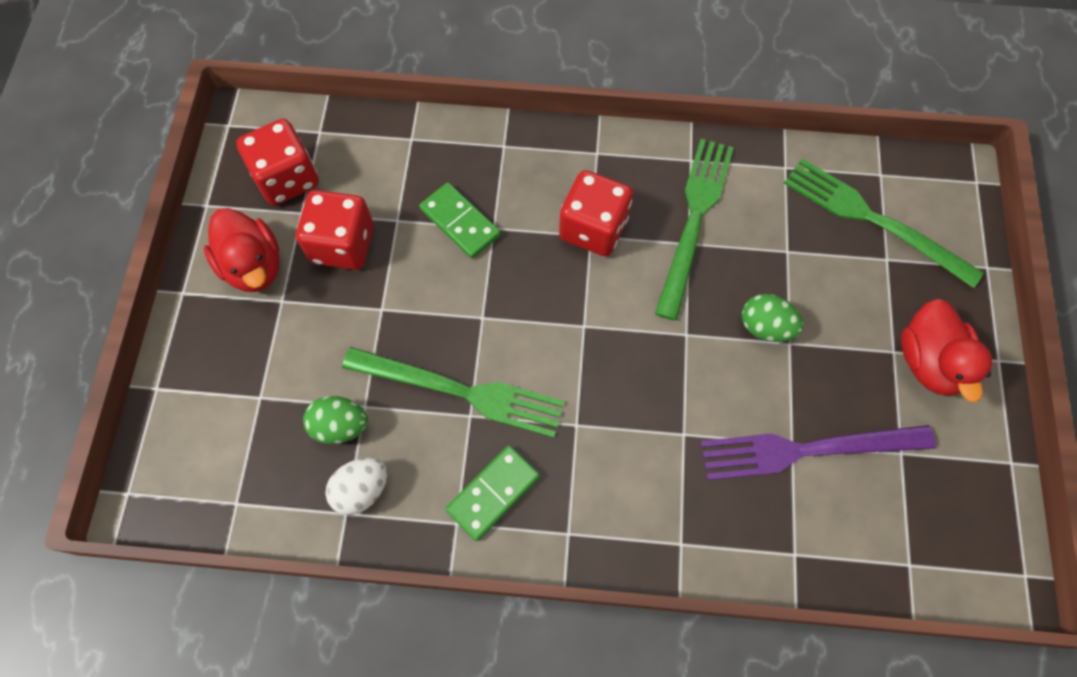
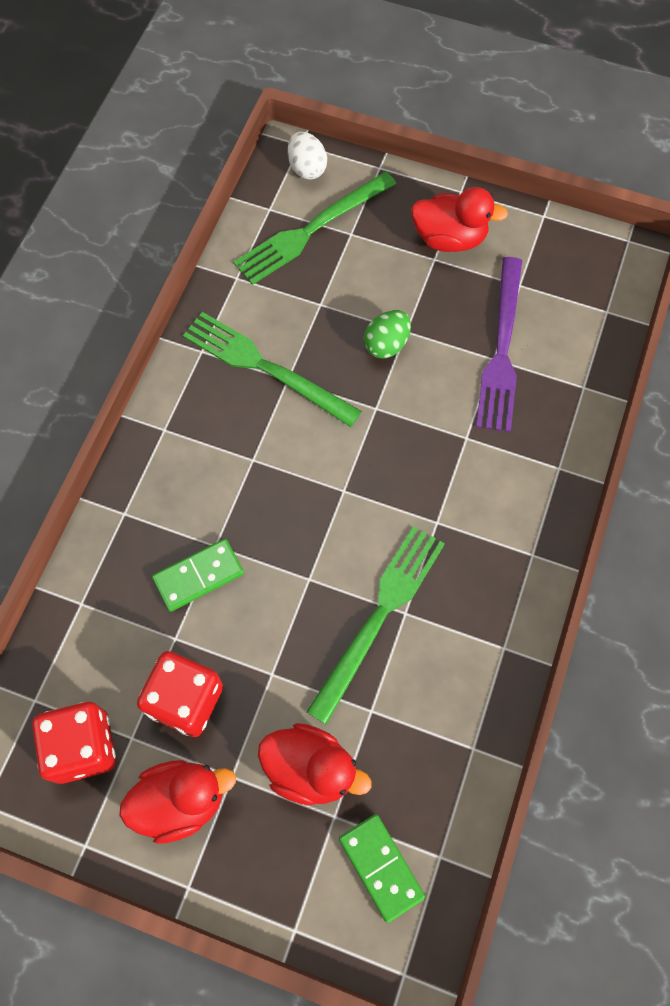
camera: 75 degrees left, 0 degrees up
green egg [303,396,368,444] -> none
white egg [325,457,387,515] -> white egg moved to [288,131,327,180]
green domino [445,445,540,541] -> green domino moved to [339,814,425,923]
red dice [559,170,633,256] -> none
none -> red duck [258,723,372,806]

